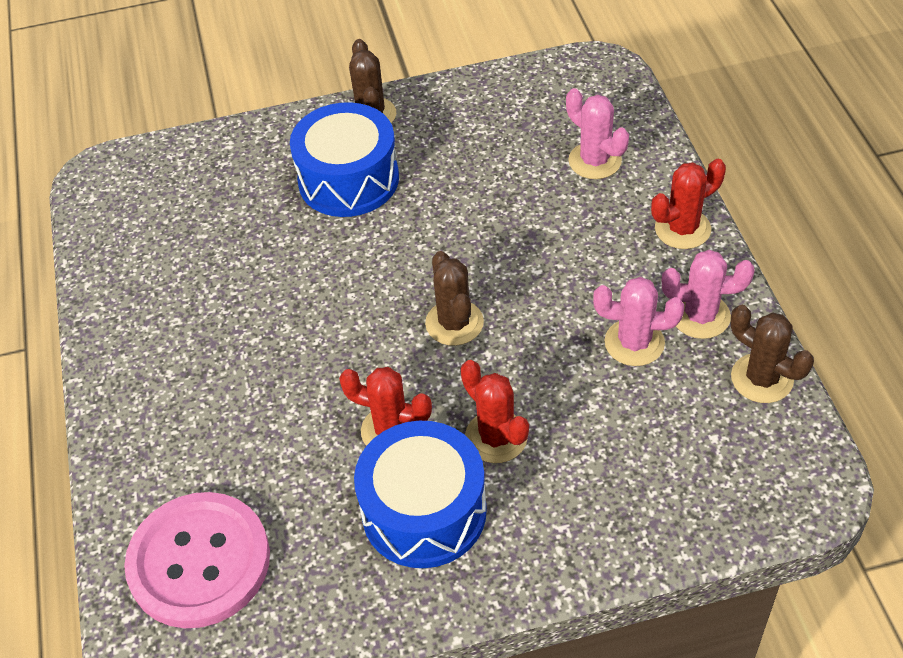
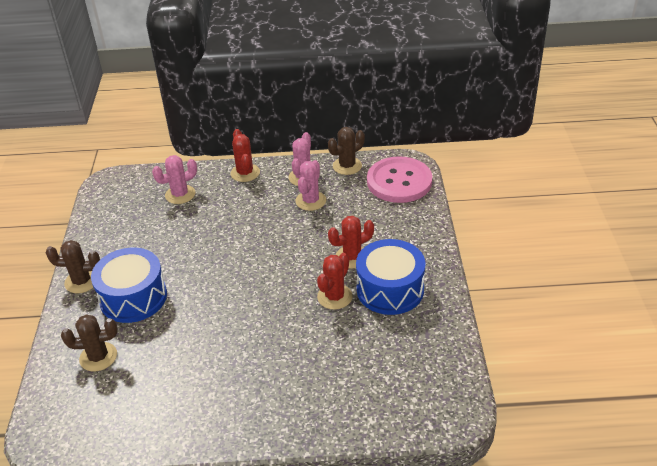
camera: 80 degrees left, 10 degrees down
pink button [124,492,270,628] -> pink button moved to [367,156,432,203]
brown cactus [425,251,484,346] -> brown cactus moved to [61,314,118,371]

